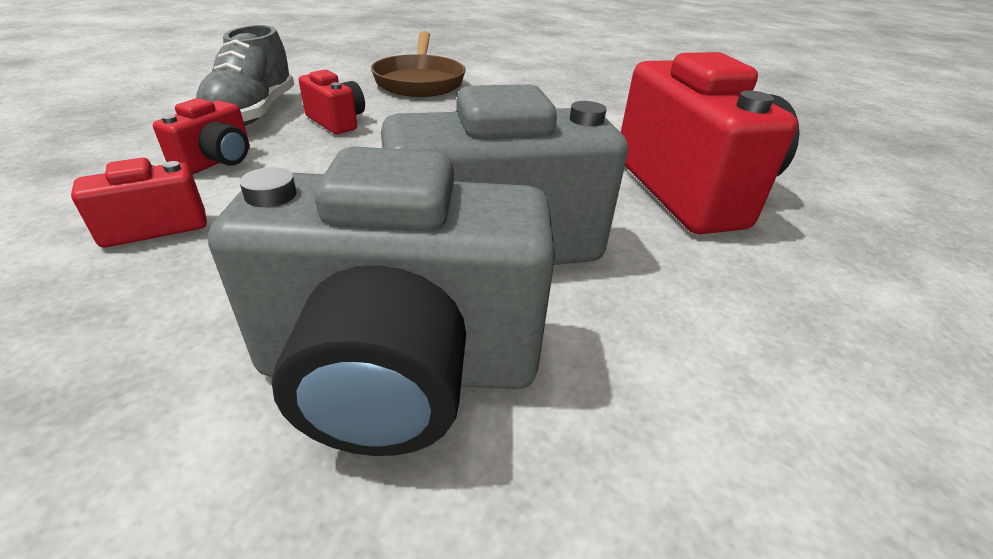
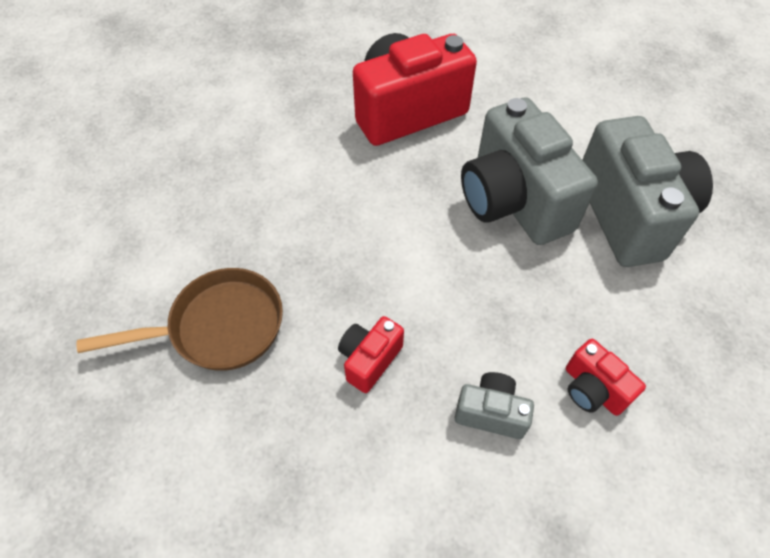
camera: 100 degrees left, 20 degrees up
red camera [153,98,250,175] -> grey camera [455,372,534,439]
grey shoe [196,25,294,126] -> none

